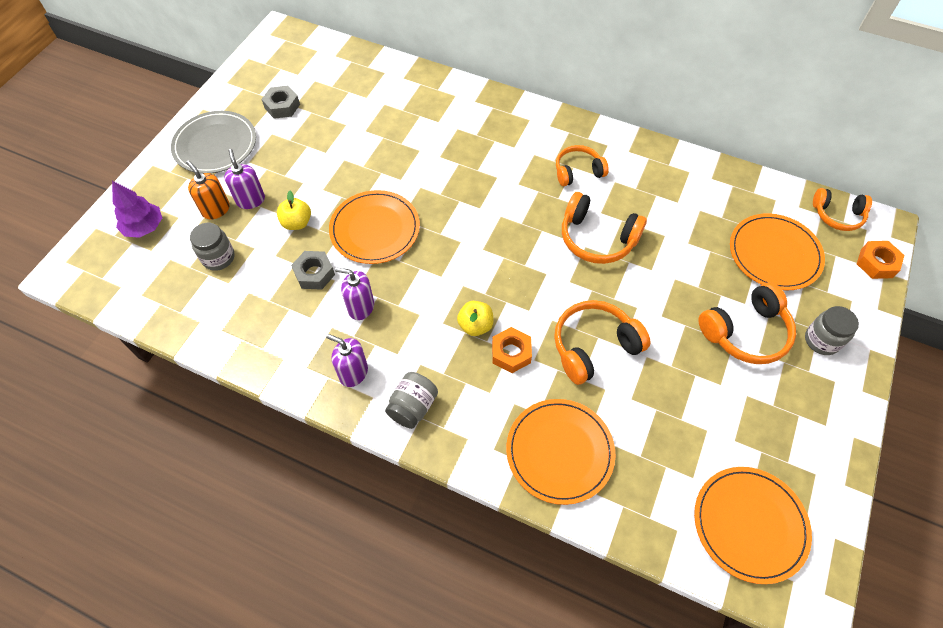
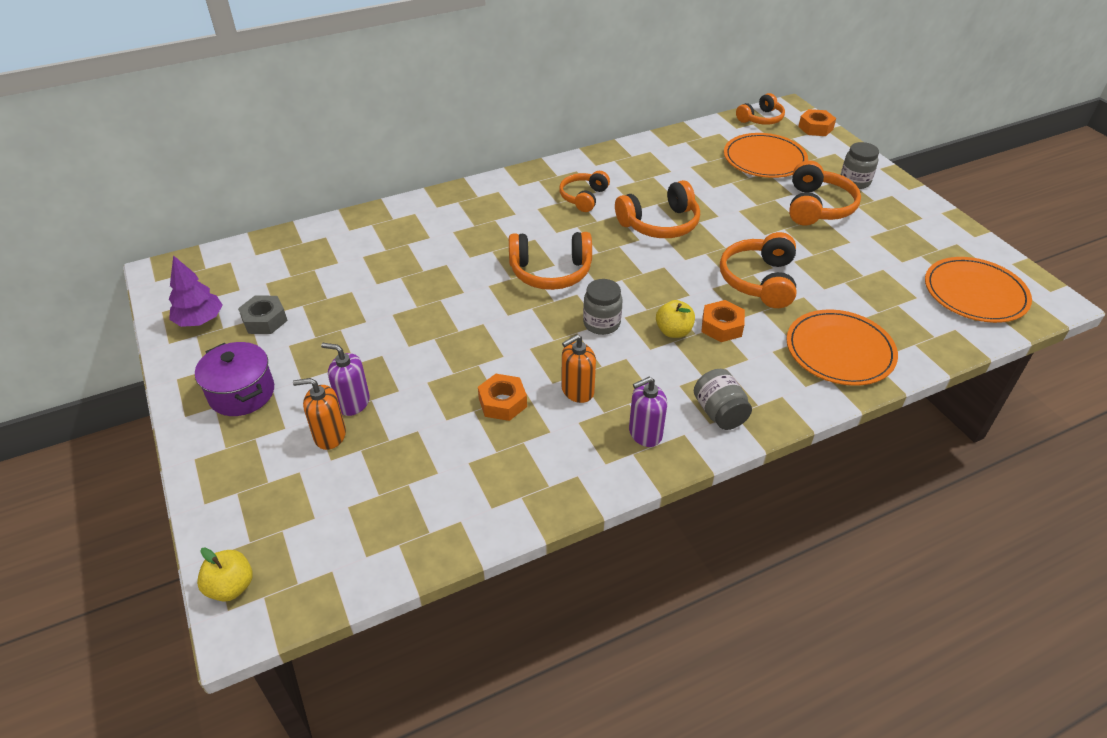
camera: 50 degrees left, 15 degrees down
purple tree [112,181,162,238] -> purple tree moved to [169,255,223,327]
grey plate [171,111,256,174] -> purple pot [195,342,274,416]
grey jar [190,223,235,271] -> grey jar moved to [583,279,622,335]
yellow apple [277,191,311,230] -> yellow apple moved to [197,548,253,602]
grey nut [291,251,335,290] -> orange nut [478,374,527,421]
orange plate [329,190,420,264] -> none
purple soap dispenser [335,267,374,320] -> orange soap dispenser [561,334,596,403]
none -> orange headphones [509,232,592,290]

